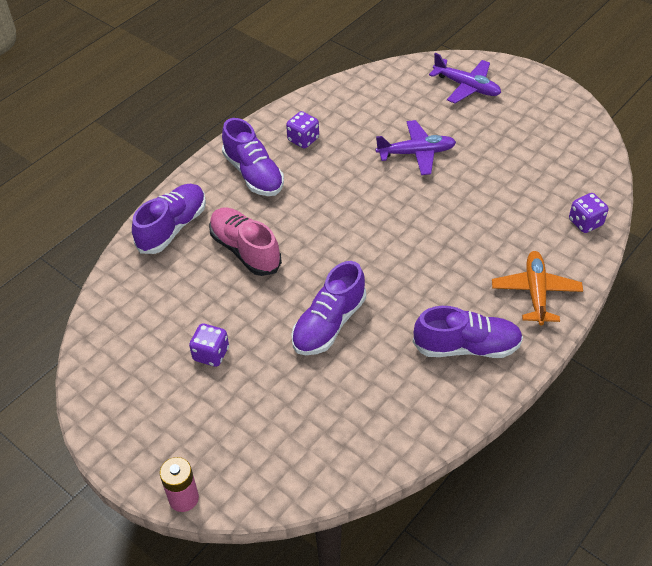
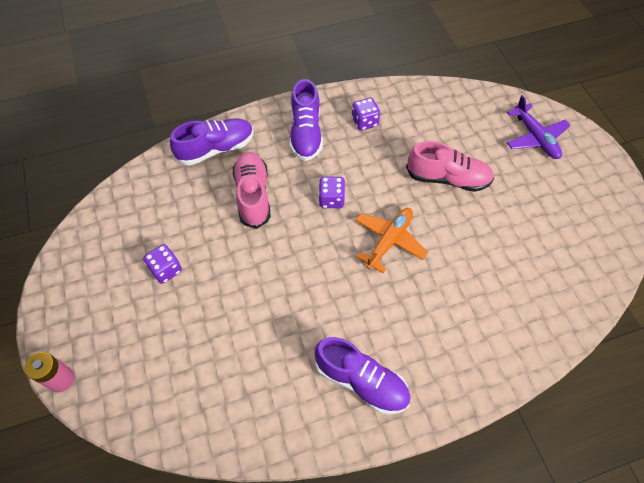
camera: 30 degrees right, 10 degrees up
purple shoe [291,261,366,355] -> none
purple plane [375,120,456,175] -> pink shoe [406,141,494,192]
orange plane [492,251,583,326] -> orange plane moved to [355,208,428,273]
purple dice [569,193,609,233] -> purple dice moved to [319,176,345,208]

